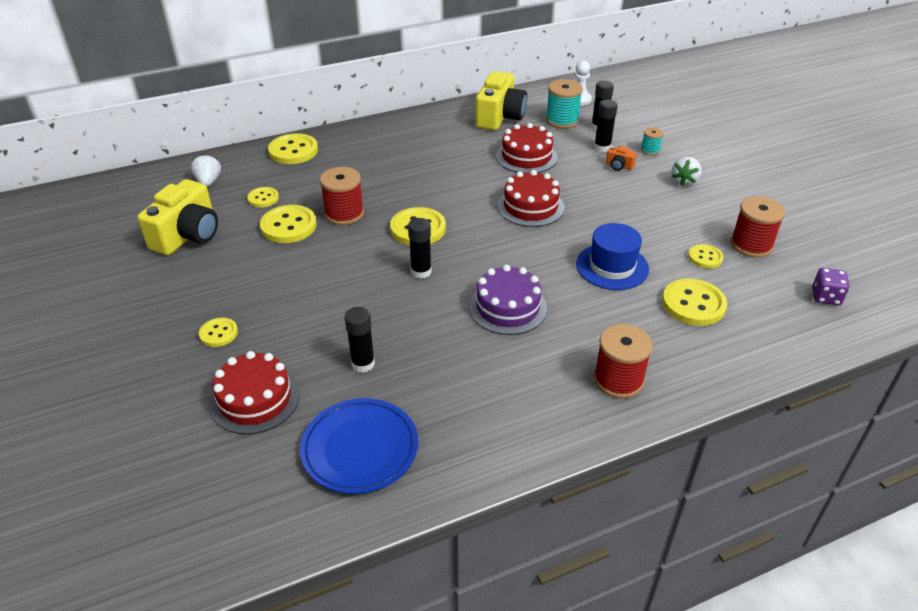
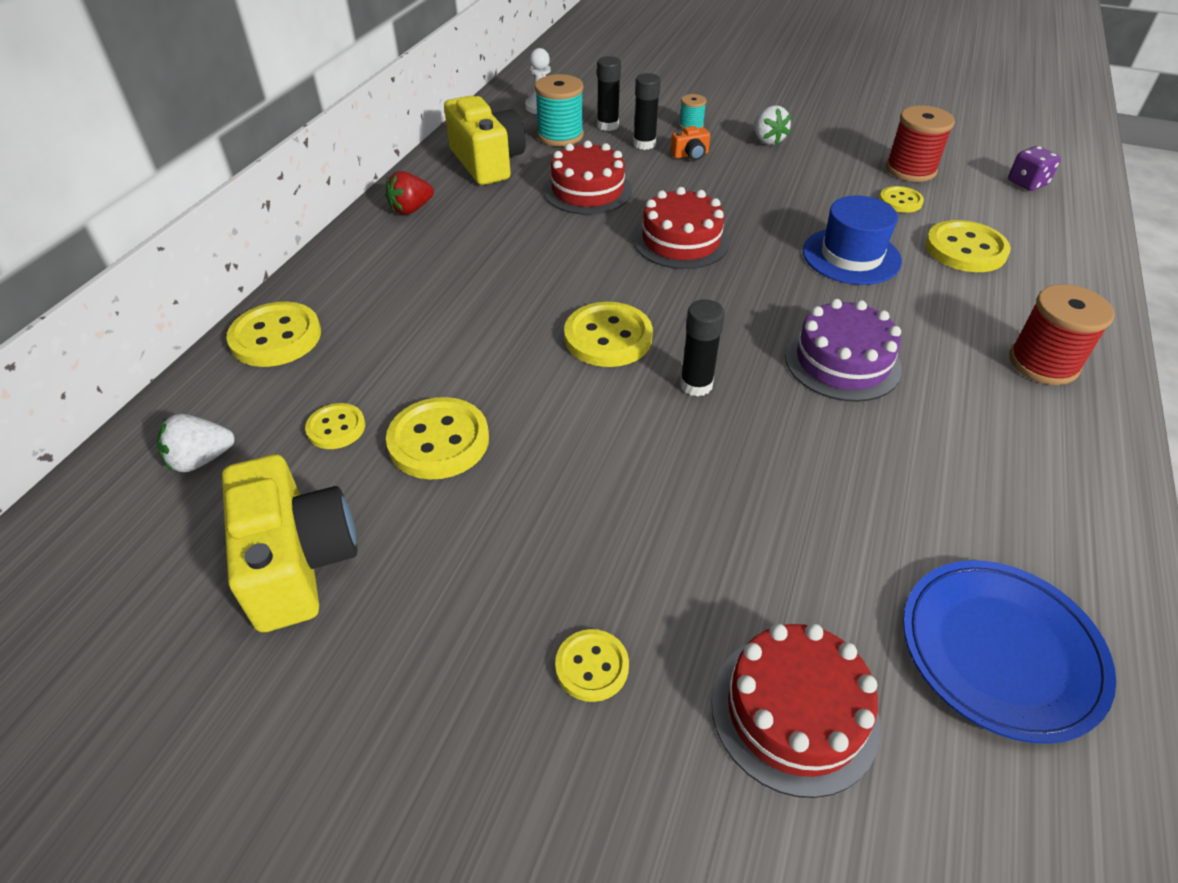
camera: 45 degrees left, 5 degrees up
white strawberry [191,154,221,187] -> white strawberry turned 60 degrees counterclockwise [157,414,235,473]
red spool [320,167,364,225] -> none
black glue stick [345,307,375,373] -> none
none -> red strawberry [386,171,434,215]

